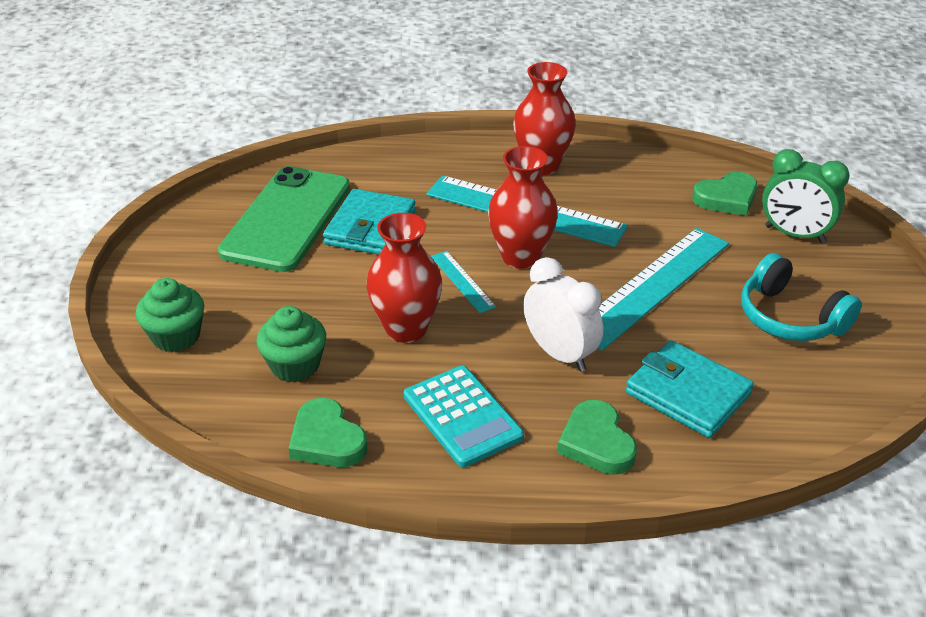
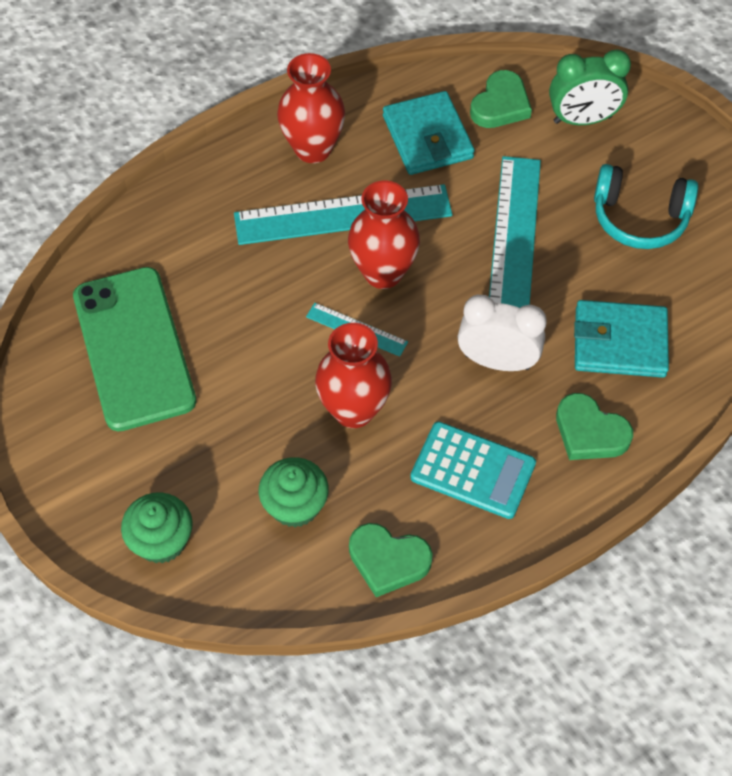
camera: 35 degrees left, 20 degrees up
turquoise wallet [323,189,416,255] -> turquoise wallet moved to [383,91,475,175]

